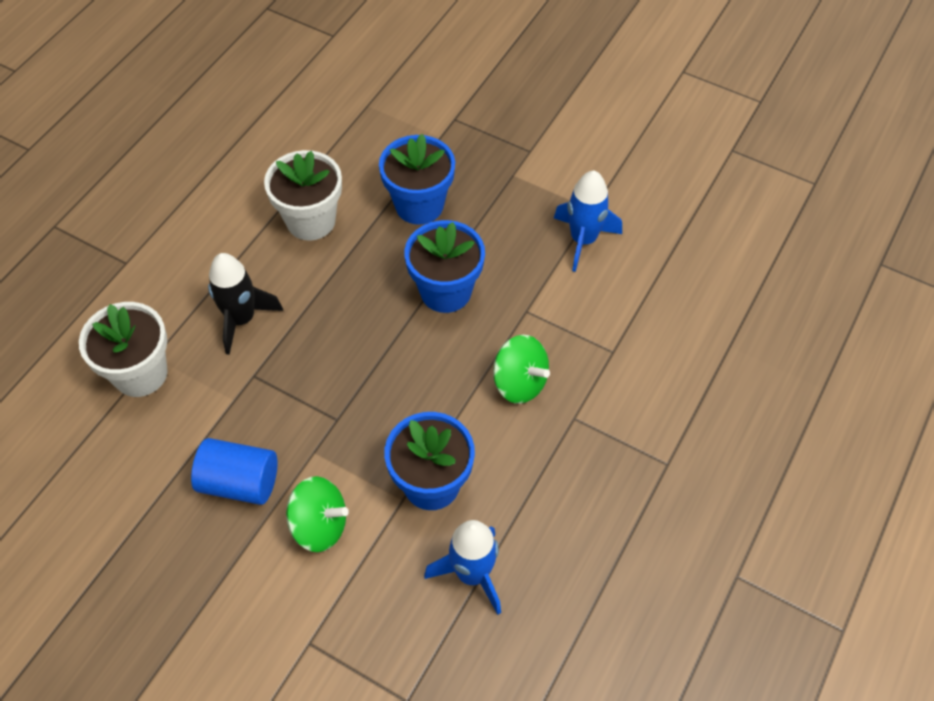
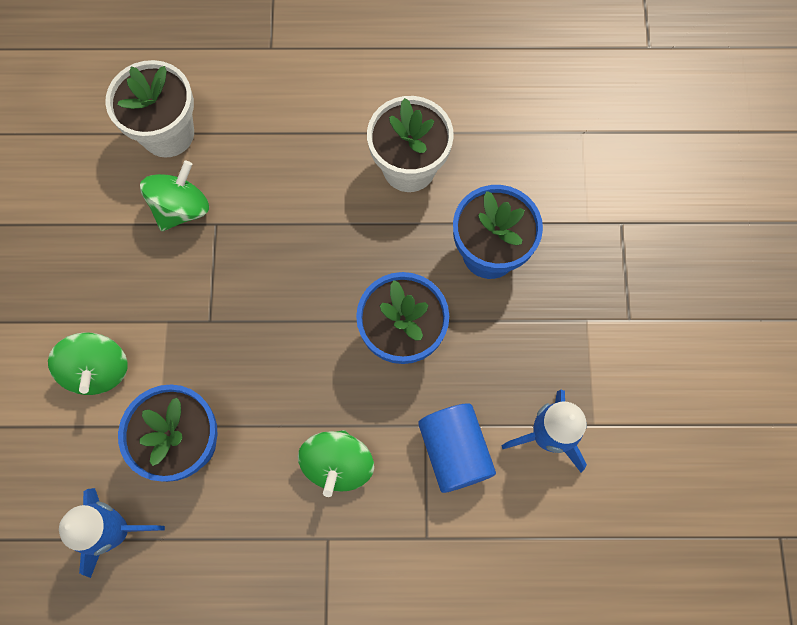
camera: 60 degrees right, 15 degrees up
blue cylinder [191,438,277,505] -> blue cylinder moved to [418,403,496,493]
black rocket [208,253,283,355] -> none
none -> green spinning top [140,161,209,231]

